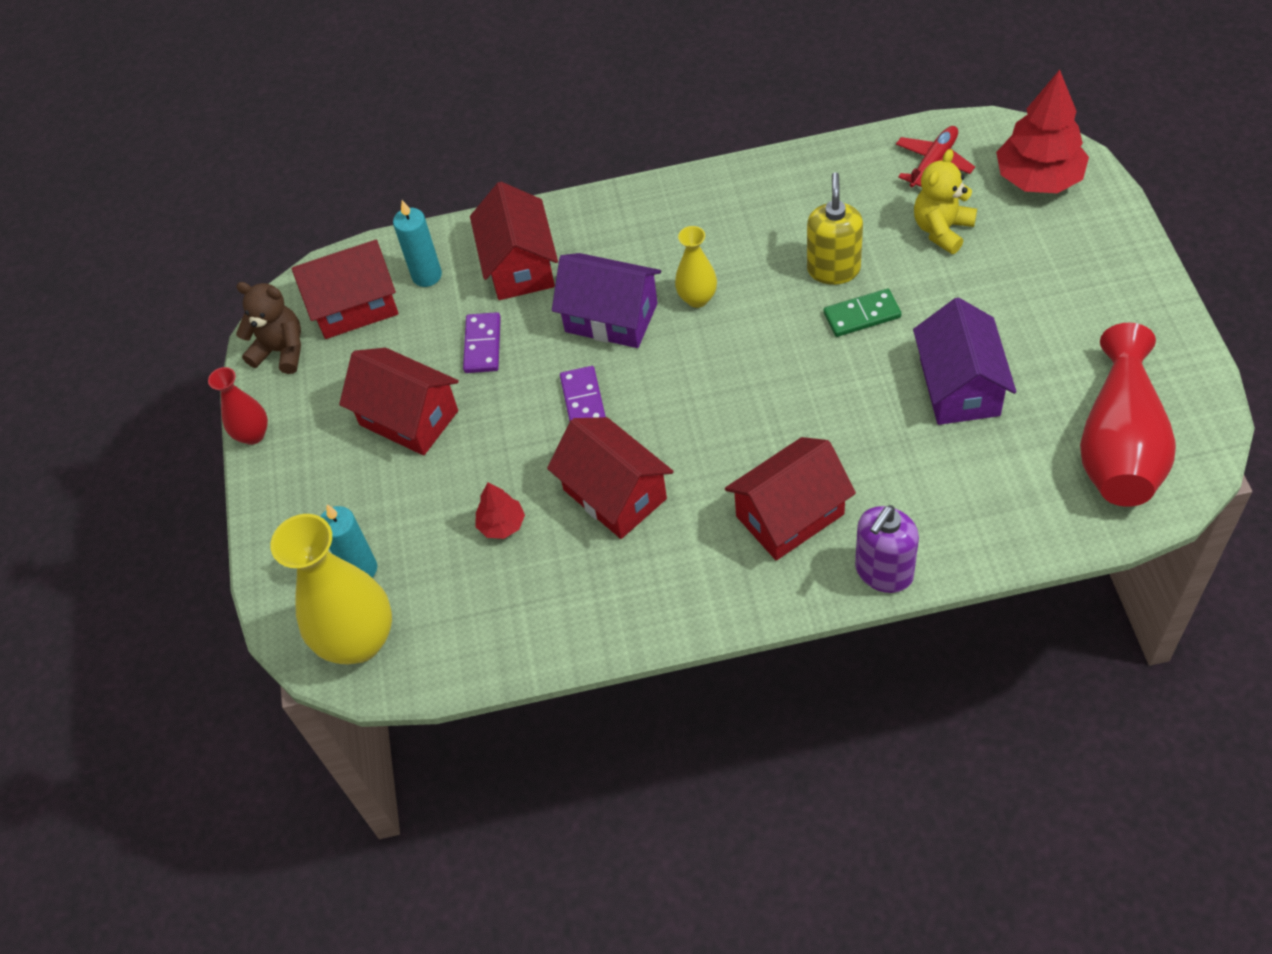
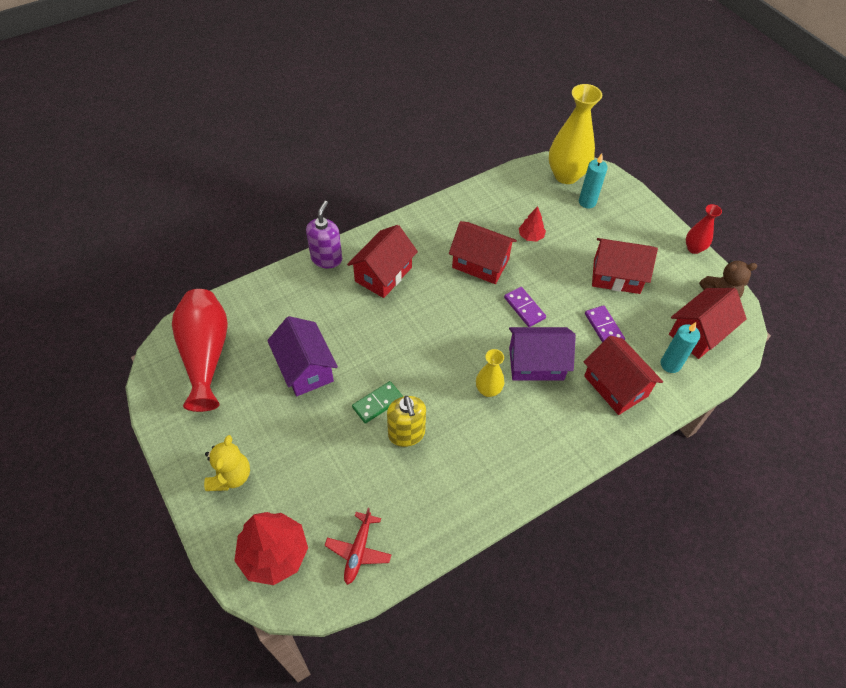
camera: 150 degrees right, 0 degrees up
yellow teddy bear [914,149,977,254] -> yellow teddy bear moved to [204,435,250,491]

